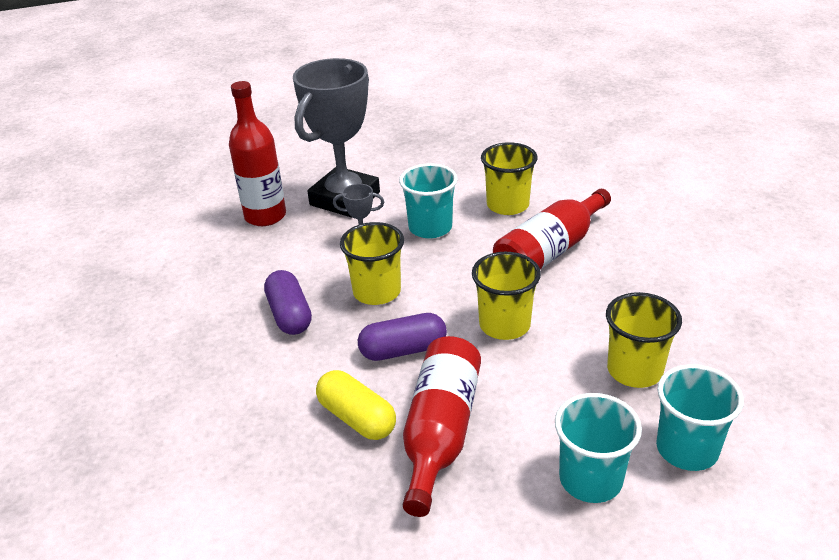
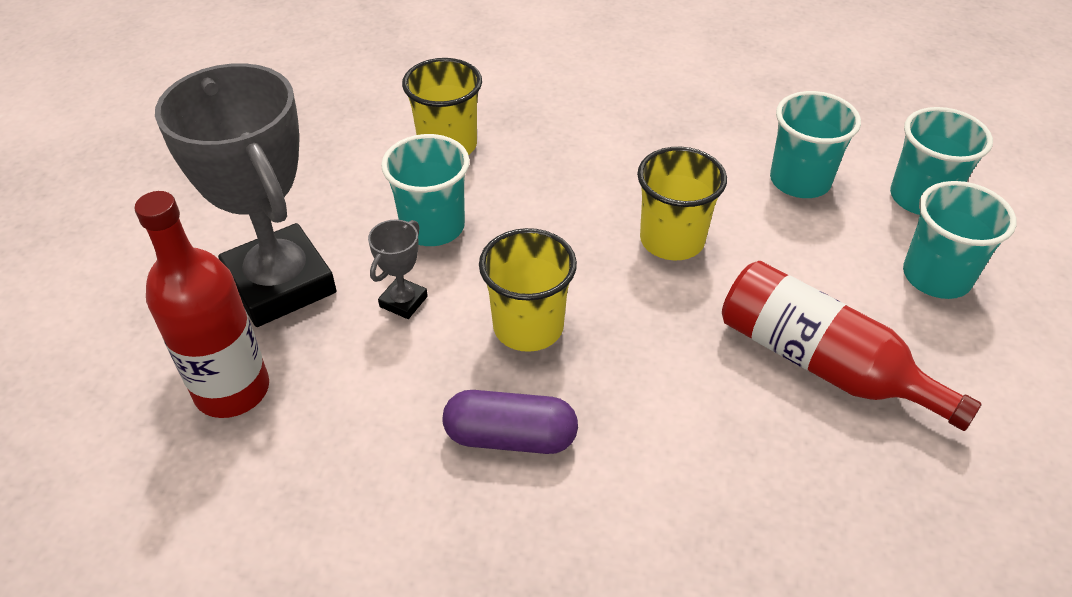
camera: 65 degrees left, 10 degrees up
yellow capsule [316,370,396,440] -> none
purple capsule [358,313,447,361] -> none
red bottle [493,189,611,270] -> none
yellow cup [606,292,682,388] -> turquoise cup [770,91,861,198]

